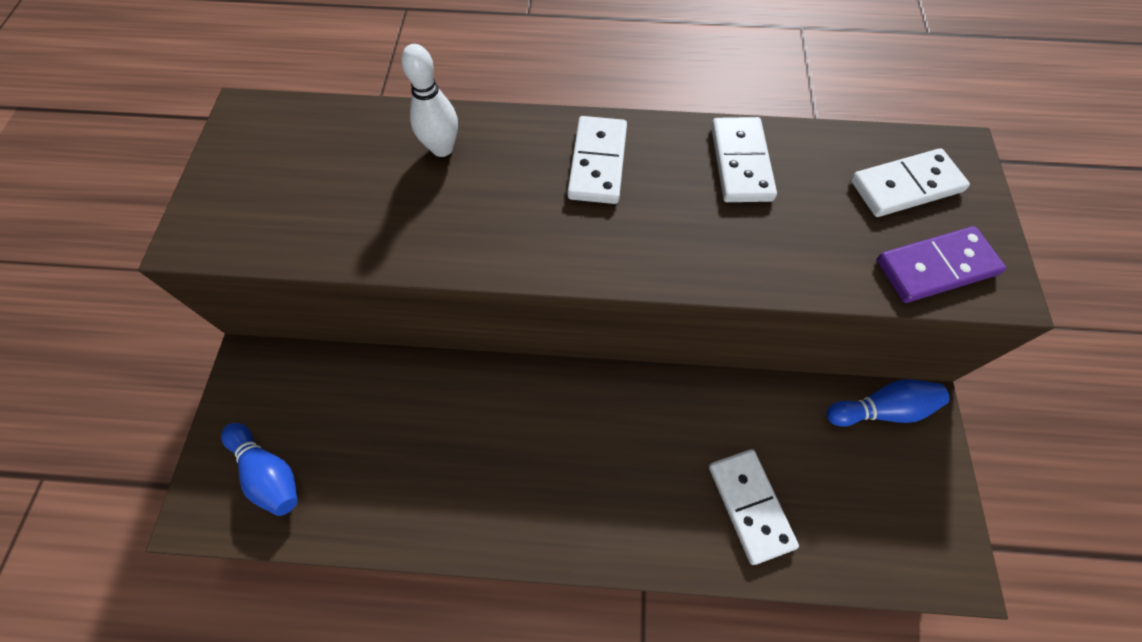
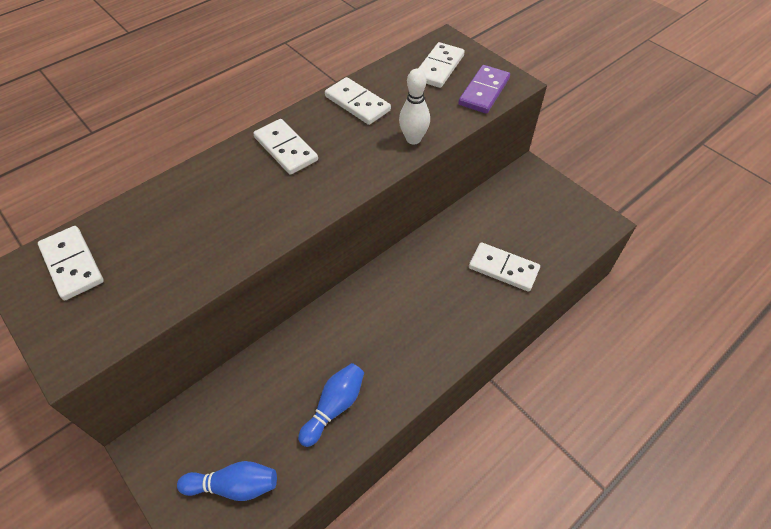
camera: 45 degrees left, 10 degrees down
white bowling pin [401,44,458,157] -> white bowling pin moved to [399,68,430,144]
blue bowling pin [827,379,949,427] -> blue bowling pin moved to [298,363,364,447]
none -> white domino [38,226,104,300]

